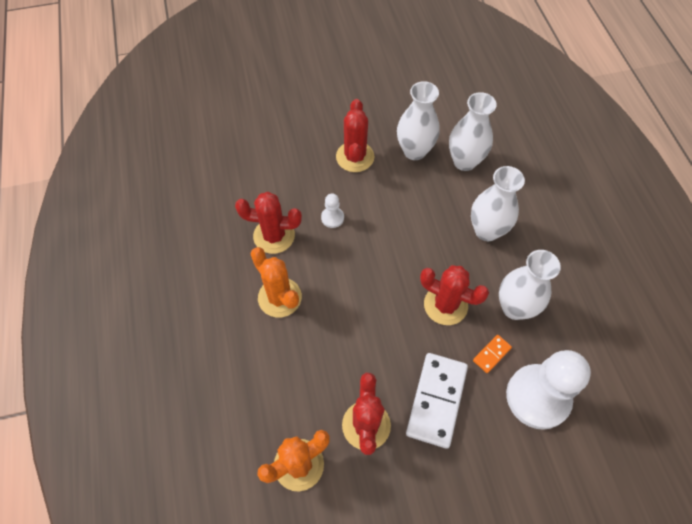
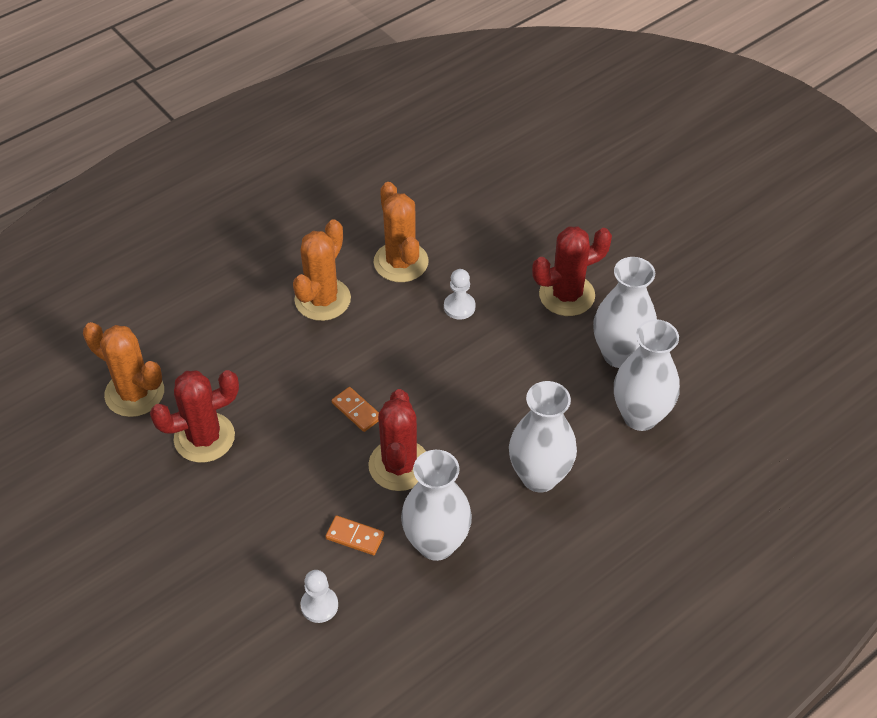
camera: 65 degrees right, 10 degrees down
red cactus [235,192,302,254] -> orange cactus [374,182,429,282]
white domino [406,353,468,449] -> none
white pawn [506,350,591,430] -> white pawn [300,570,338,623], size x0.42
none -> orange domino [332,387,379,432]

